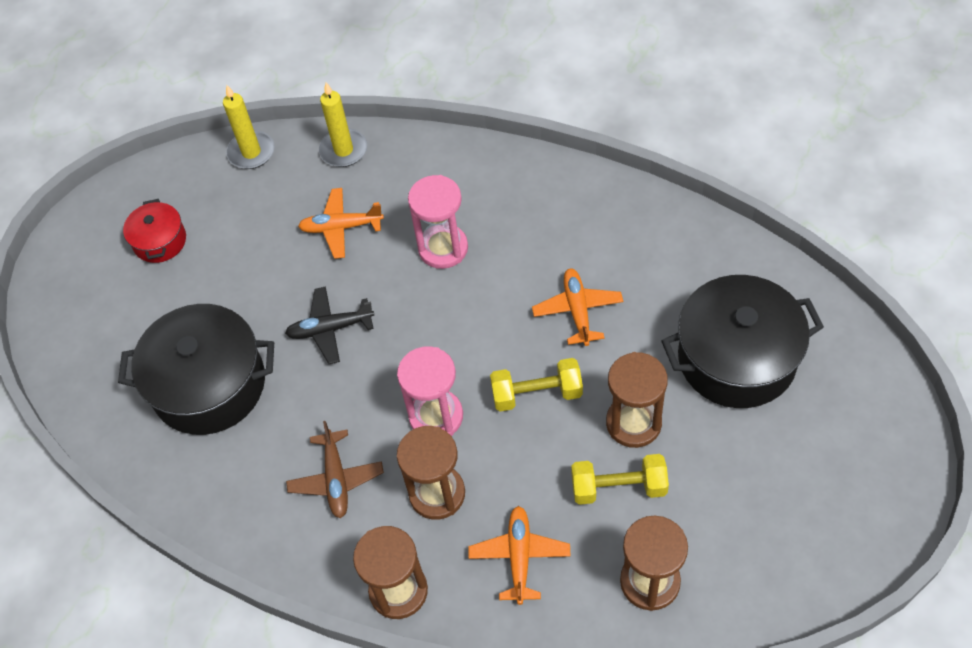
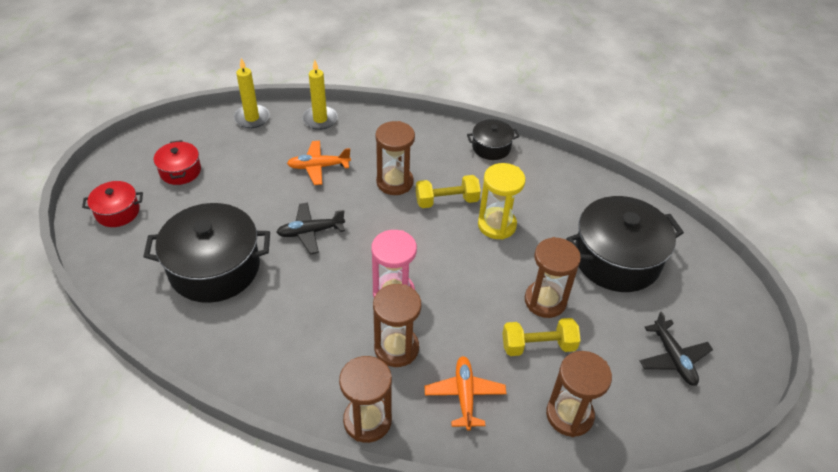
camera: 10 degrees left, 10 degrees down
brown plane [286,421,384,518] -> none
pink hourglass [408,175,468,269] -> brown hourglass [375,121,415,195]
yellow dumbbell [490,358,583,412] -> yellow dumbbell moved to [416,175,481,208]
orange plane [532,268,623,346] -> yellow hourglass [478,163,526,240]
none -> red pot [82,181,143,227]
none -> black pot [467,119,519,160]
none -> black plane [640,311,713,386]

